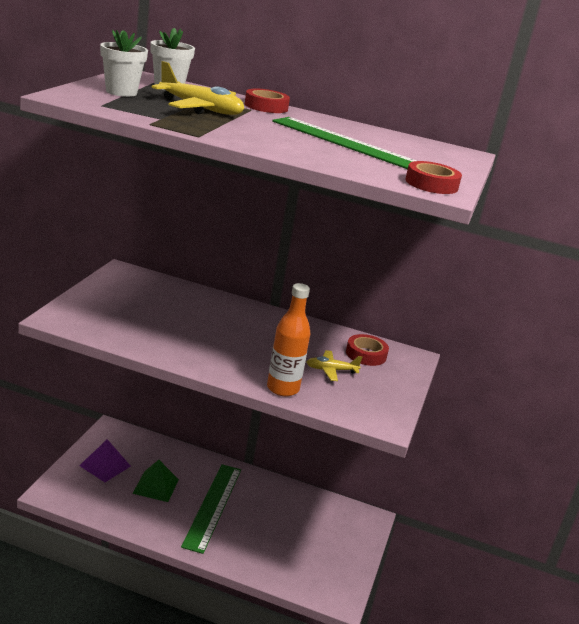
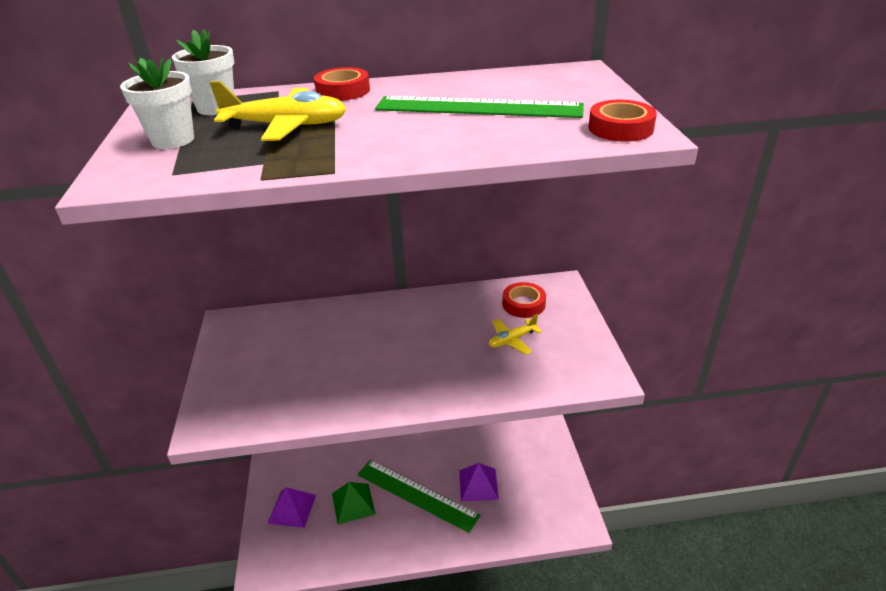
camera: 20 degrees left, 10 degrees up
green ruler [181,464,241,554] -> green ruler turned 45 degrees counterclockwise [357,460,480,533]
orange bottle [267,283,310,396] -> none
none -> purple pyramid [459,463,499,501]

